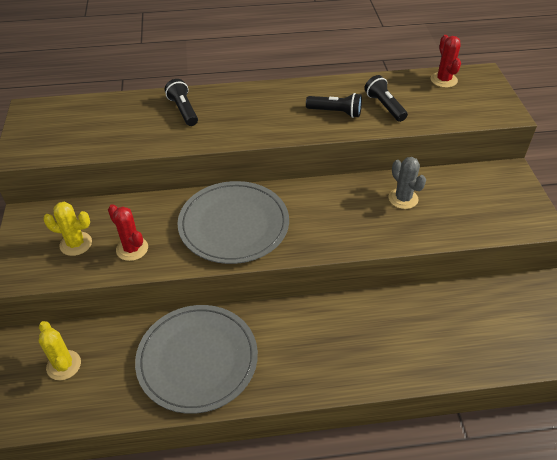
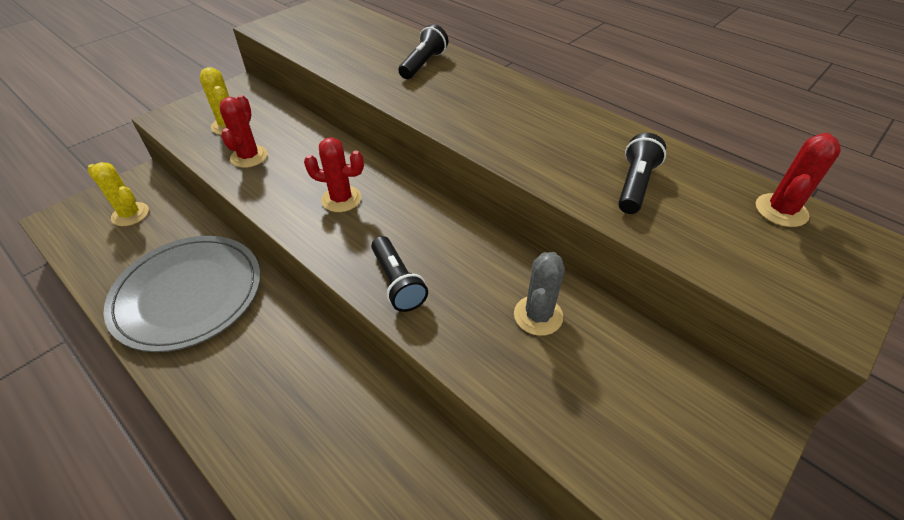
camera: 50 degrees right, 0 degrees up
yellow cactus [39,321,81,380] -> yellow cactus turned 75 degrees counterclockwise [87,162,149,226]
grey plate [177,181,289,264] -> red cactus [304,137,364,212]
black flashlight [306,93,362,118] -> black flashlight moved to [371,236,428,312]

